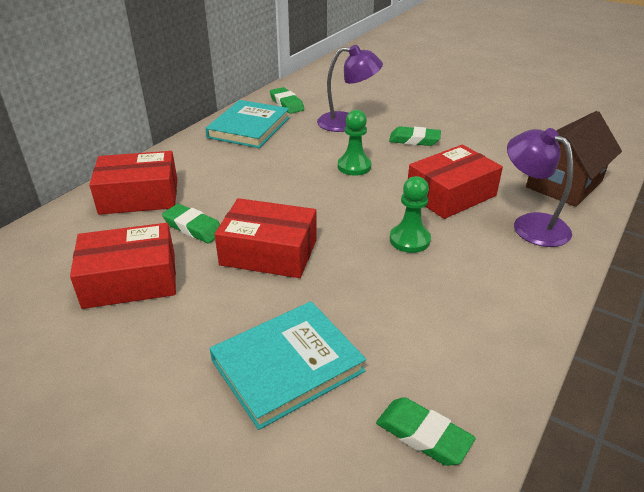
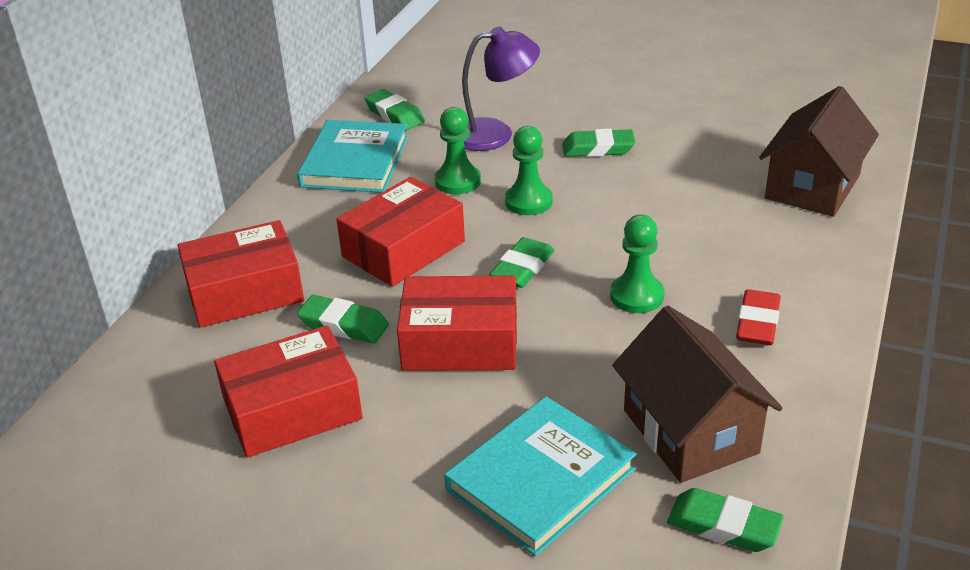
camera: 10 degrees left, 0 degrees up
red box [408,145,503,219] -> red box moved to [336,177,465,287]
purple lamp [507,128,573,247] -> none
none -> green pawn [434,107,481,194]
none -> green eraser [489,237,554,288]
none -> brown house [612,306,783,483]
none -> red eraser [736,289,781,345]

